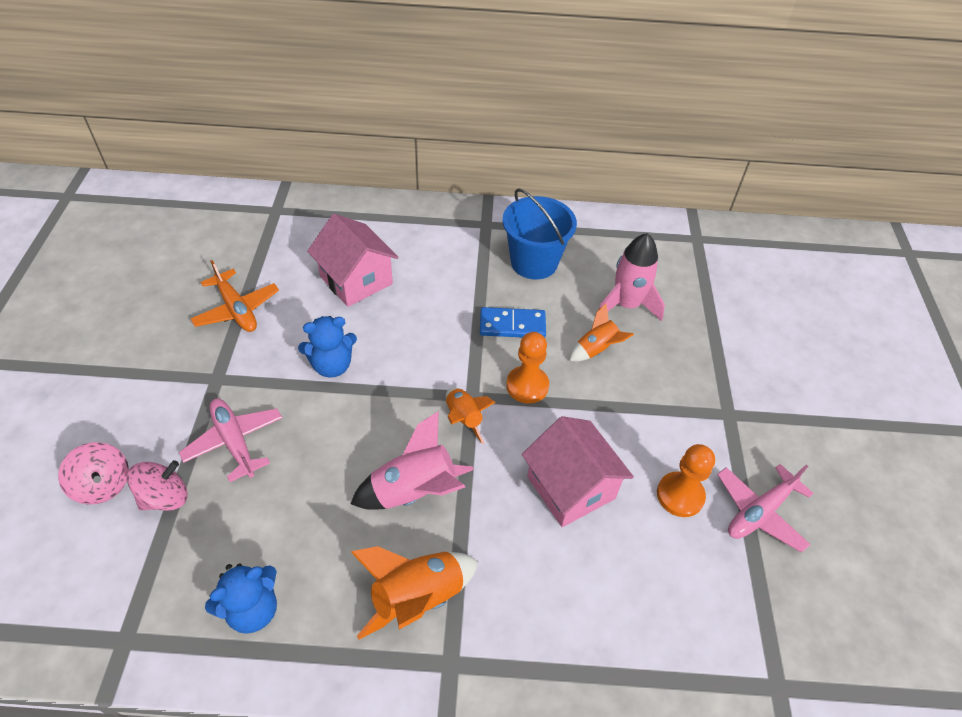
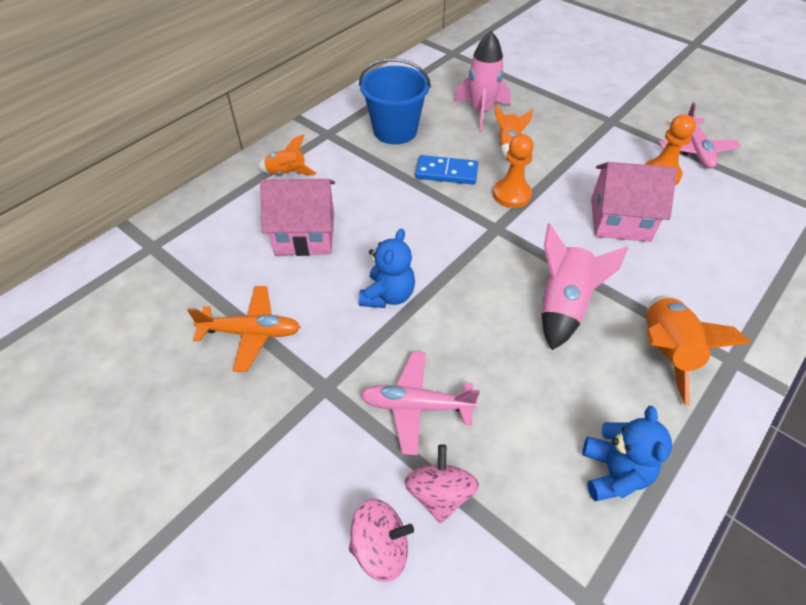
camera: 50 degrees left, 0 degrees up
orange rocket [446,388,496,444] -> orange rocket moved to [257,134,317,175]
blue domino [480,307,546,337] -> blue domino turned 60 degrees clockwise [415,155,478,185]

